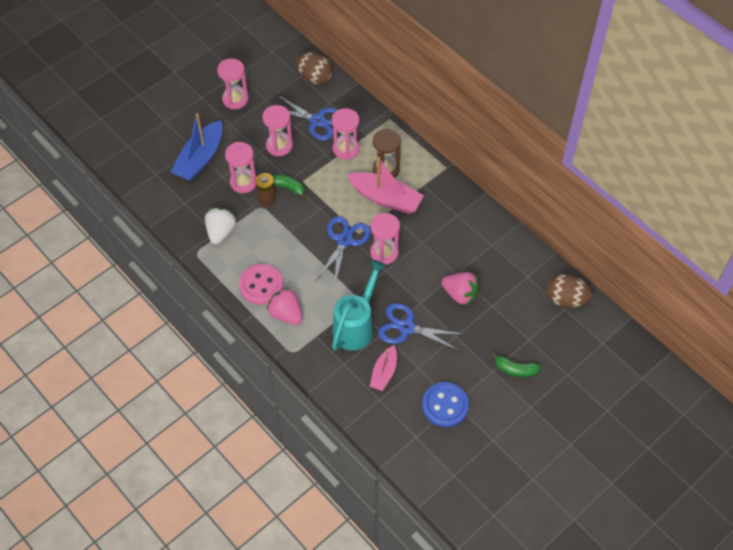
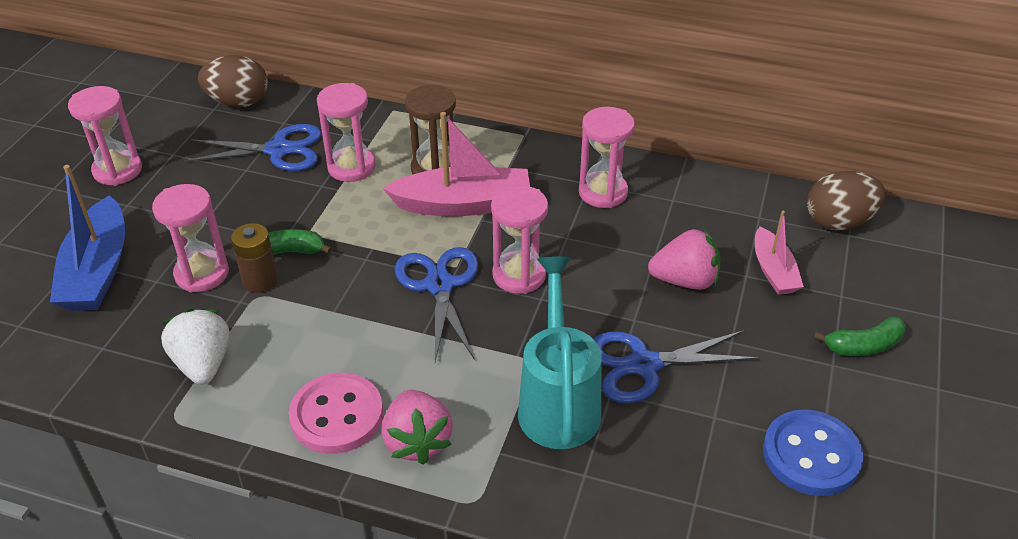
camera: 30 degrees left, 15 degrees down
pink hourglass [262,105,293,156] -> pink hourglass moved to [579,107,635,208]
pink strawberry [267,287,302,325] -> pink strawberry turned 120 degrees counterclockwise [381,390,453,465]
pink boat [370,345,397,391] -> pink boat moved to [755,211,804,295]

